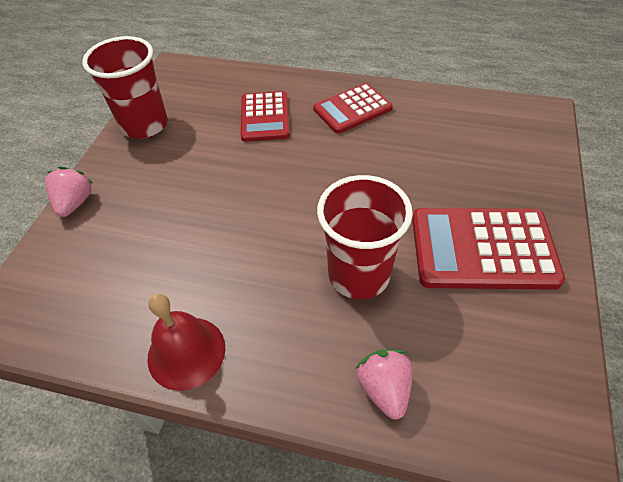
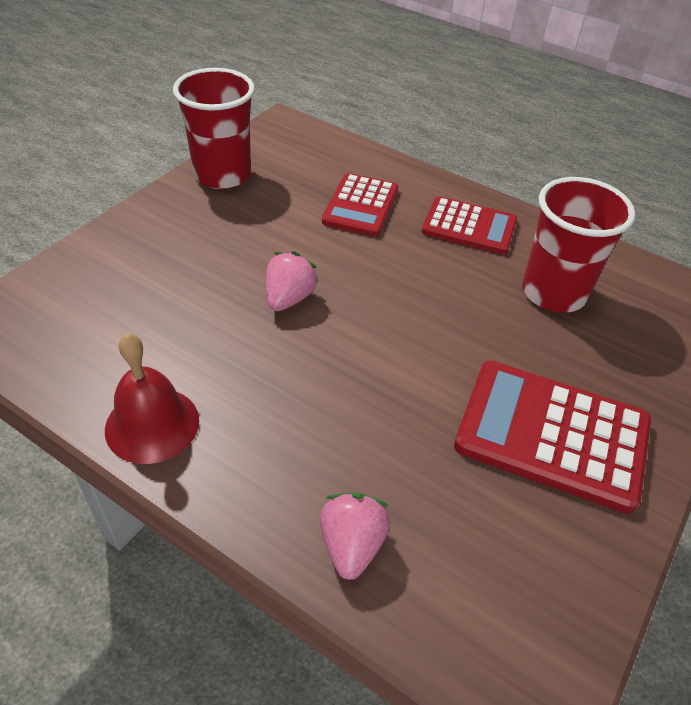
camera: 15 degrees right, 5 degrees down
pink strawberry [45,167,94,217] -> pink strawberry moved to [266,251,319,311]
red calculator [313,83,393,134] -> red calculator turned 150 degrees counterclockwise [422,196,517,255]
red cup [317,175,413,299] -> red cup moved to [522,177,636,313]

